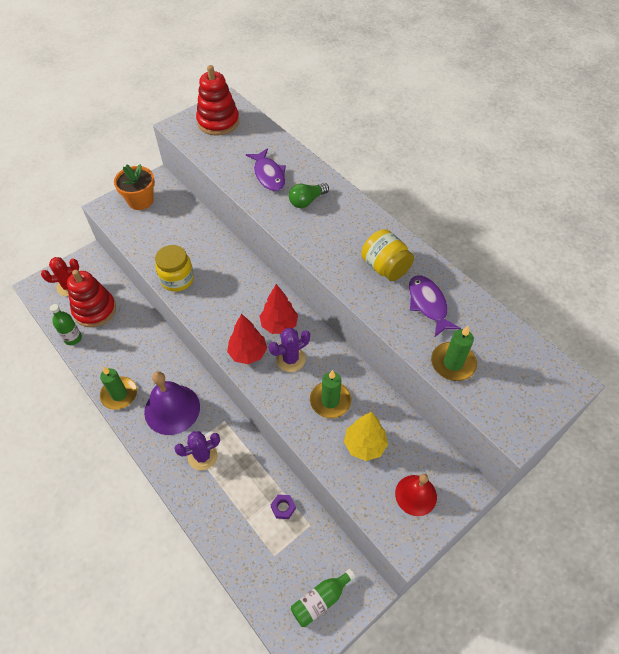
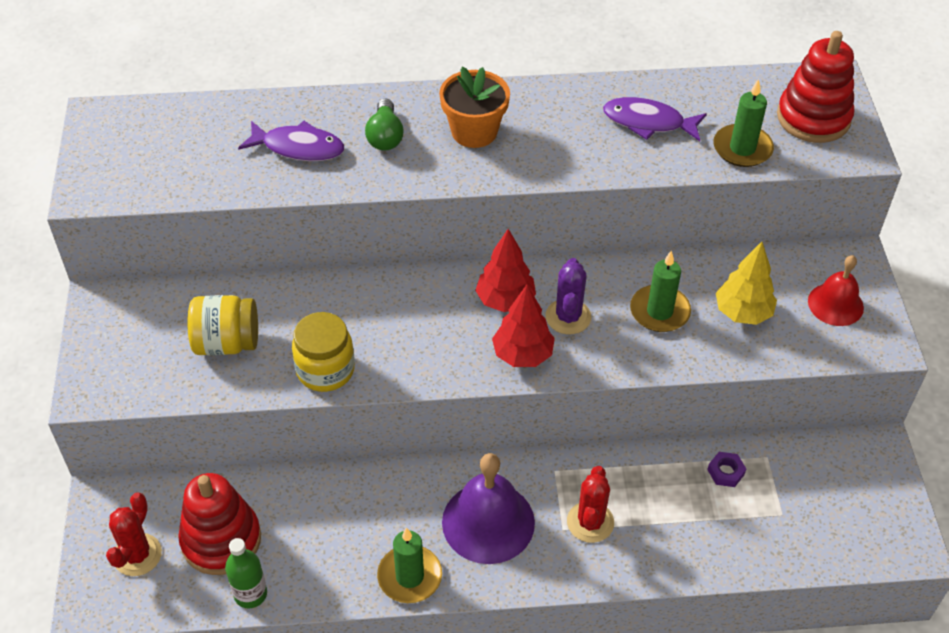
camera: 55 degrees left, 5 degrees down
orange flower pot [114,164,155,210] -> orange flower pot moved to [439,66,510,148]
purple cactus [174,431,220,470] -> red cactus [567,466,614,543]
red stacking toy [196,65,239,136] -> red stacking toy moved to [777,31,854,143]
green bottle [291,569,355,627] -> none
yellow jar [361,229,414,281] -> yellow jar moved to [187,295,258,355]

